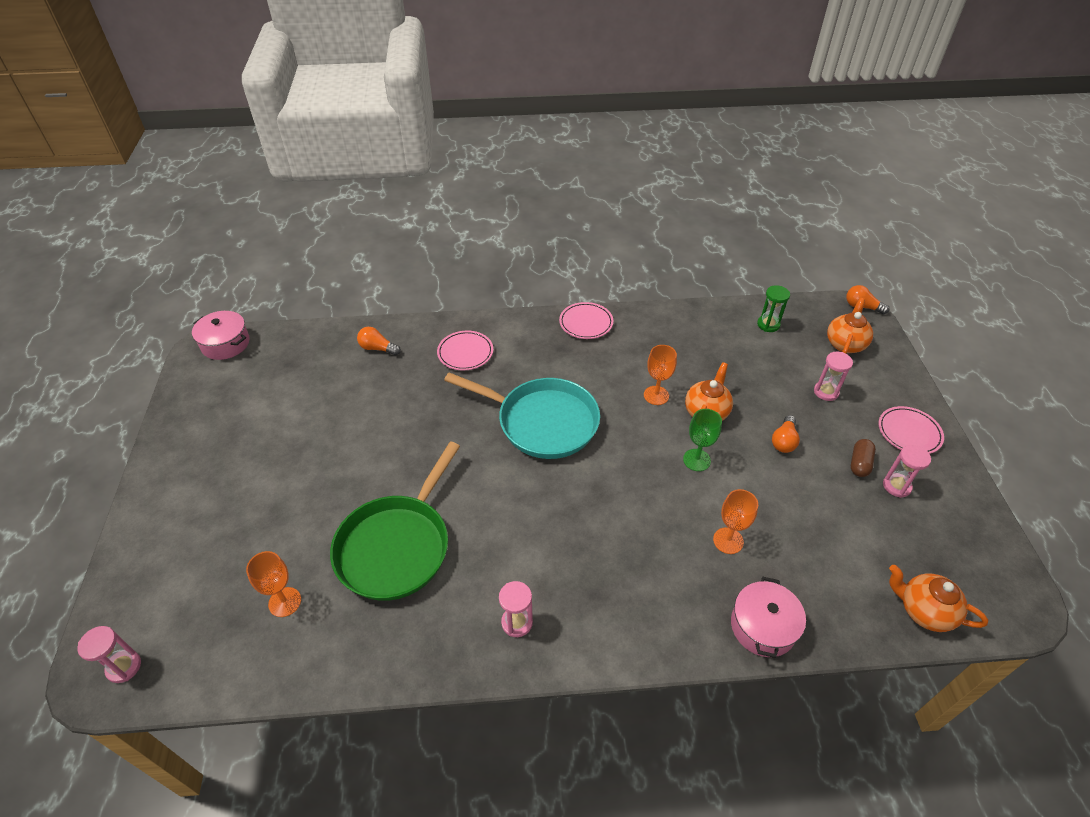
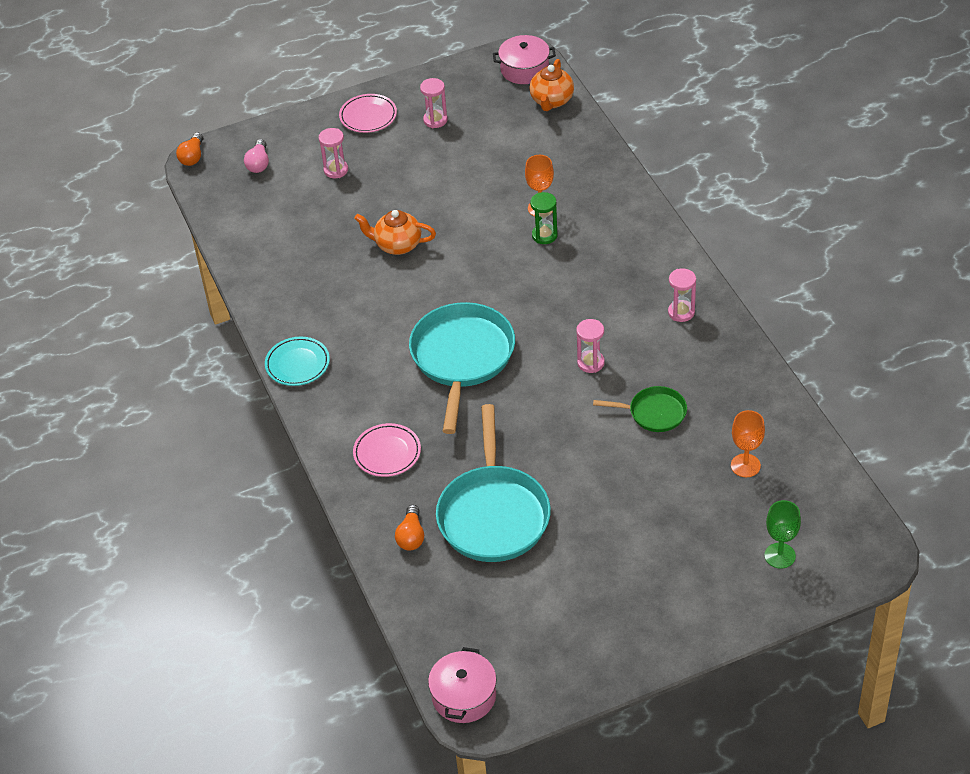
camera: 105 degrees left, 0 degrees up
pink hourglass [78,626,141,683] -> pink hourglass moved to [577,319,605,373]
green pan [330,442,460,601] -> green pan [593,386,687,432], size x0.52
pink plate [559,302,613,339] -> turquoise plate [265,337,330,386]
orange goblet [644,345,677,405] -> none
green goblet [683,409,722,471] -> green goblet moved to [764,500,801,569]
pink pot [731,577,806,658] -> pink pot moved to [493,35,556,84]
green hourglass [757,285,790,332] -> green hourglass moved to [530,192,558,244]
orange light bulb [772,415,800,453] -> none
orange teapot [827,298,873,354] -> pink light bulb [244,139,269,173]
brown capsule [851,439,876,477] -> none
none -> turquoise pan [436,404,551,562]

